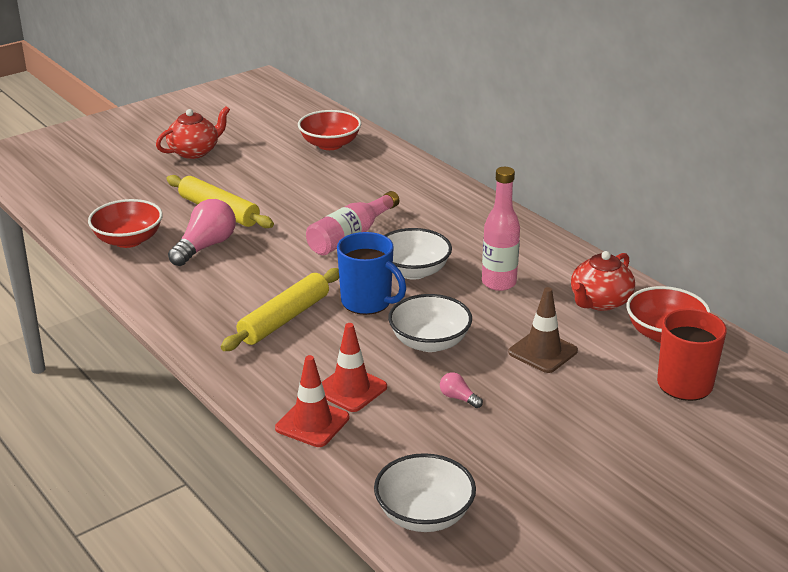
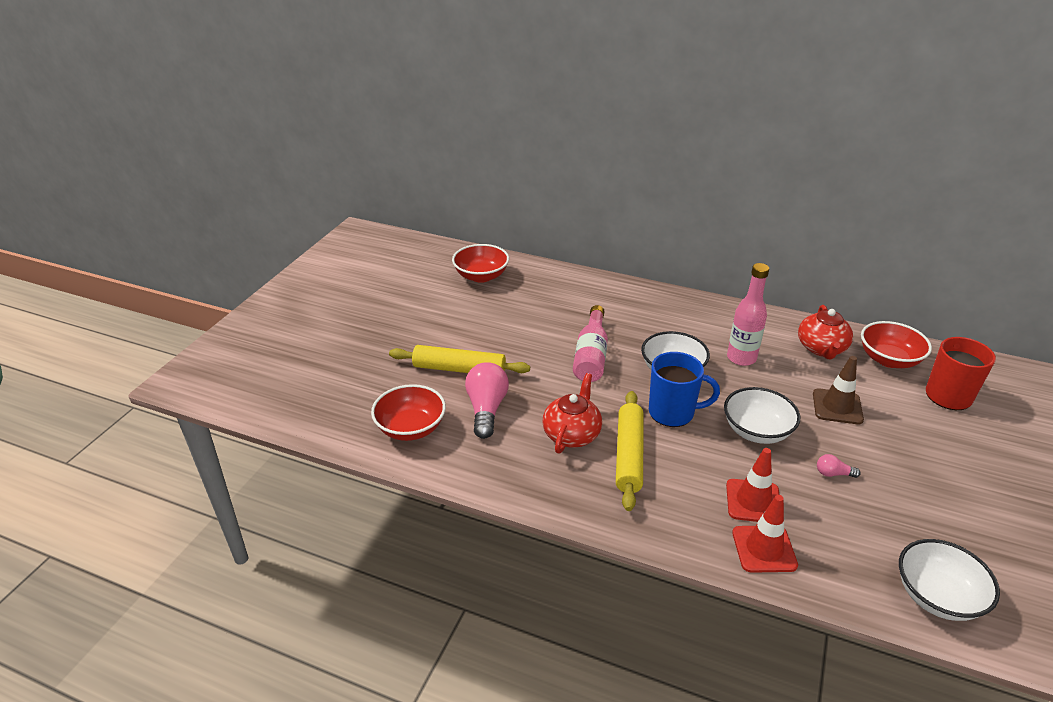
camera: 30 degrees left, 5 degrees up
red teapot [156,106,230,159] -> red teapot moved to [543,373,602,454]

